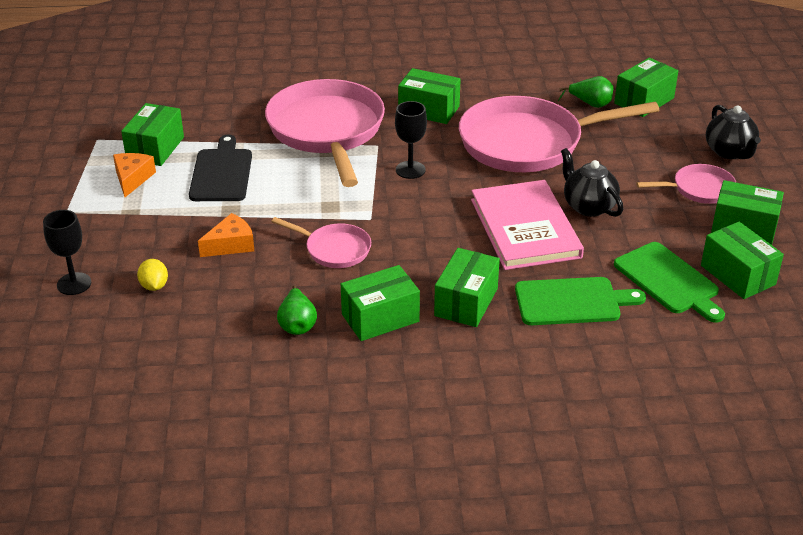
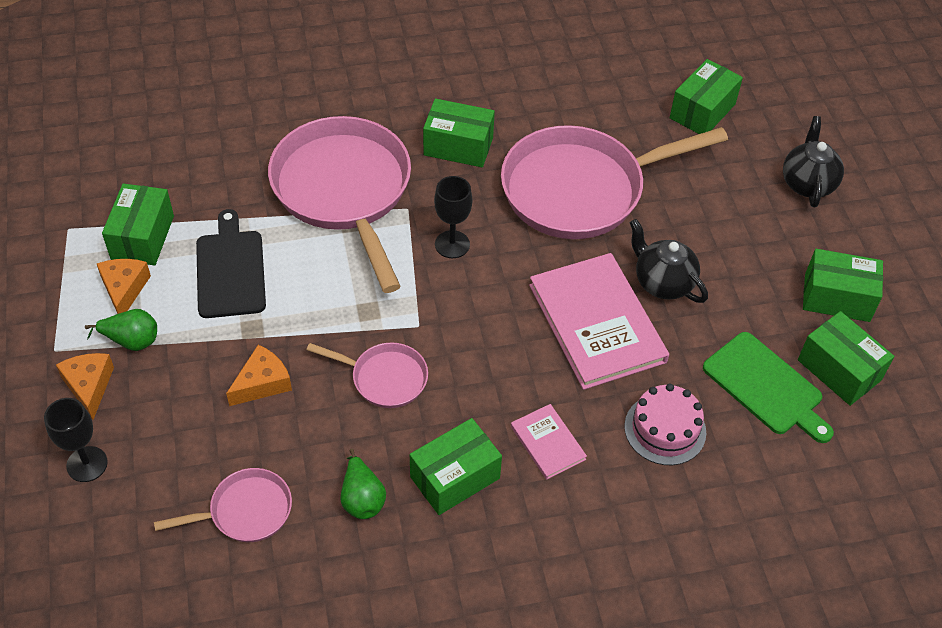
camera: 10 degrees left, 15 degrees up
yellow lemon [137,259,168,291] -> none
green box [434,248,500,327] -> pink book [511,404,587,480]
green cutting board [515,277,646,325] -> pink cake [624,384,706,465]
green pear [558,76,613,108] -> green pear moved to [85,309,157,351]
pink pan [636,164,736,204] -> pink pan moved to [154,468,292,542]
black teapot [706,105,761,159] -> black teapot turned 150 degrees counterclockwise [783,116,844,208]
none -> orange cheese [56,353,114,420]

